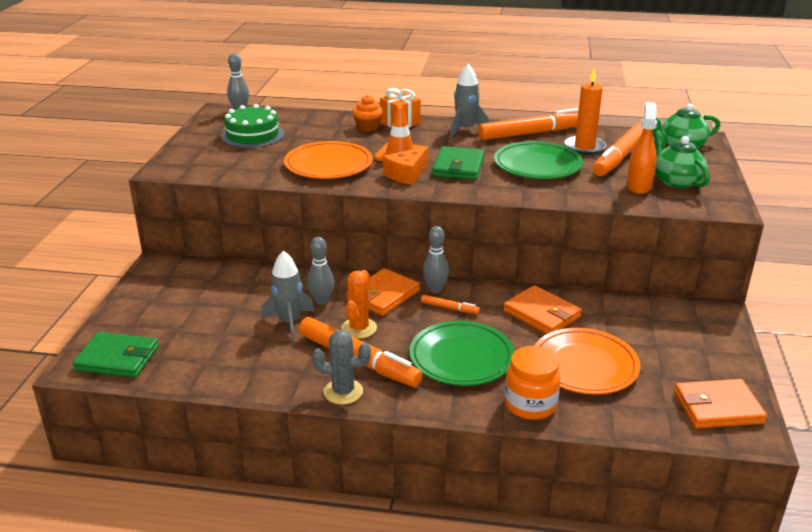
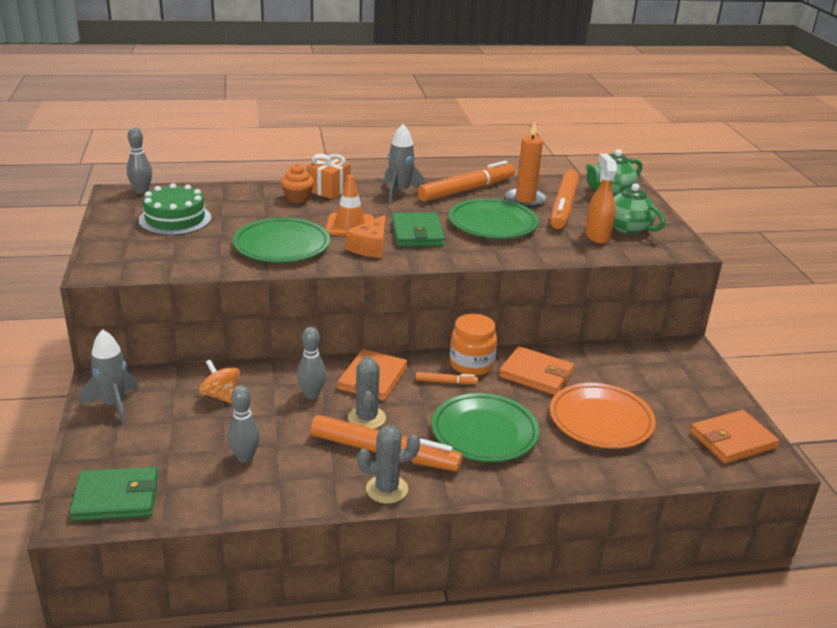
camera: 20 degrees left, 0 degrees up
grey rocket [261,251,314,340] -> grey rocket moved to [81,329,139,424]
orange plate [284,141,373,179] -> green plate [233,218,330,263]
orange cactus [341,270,377,339] -> grey cactus [348,356,386,429]
grey bowling pin [423,226,449,293] -> grey bowling pin moved to [227,385,260,463]
orange jar [505,346,561,420] -> orange jar moved to [450,314,497,376]
none -> orange spinning top [199,360,240,404]

